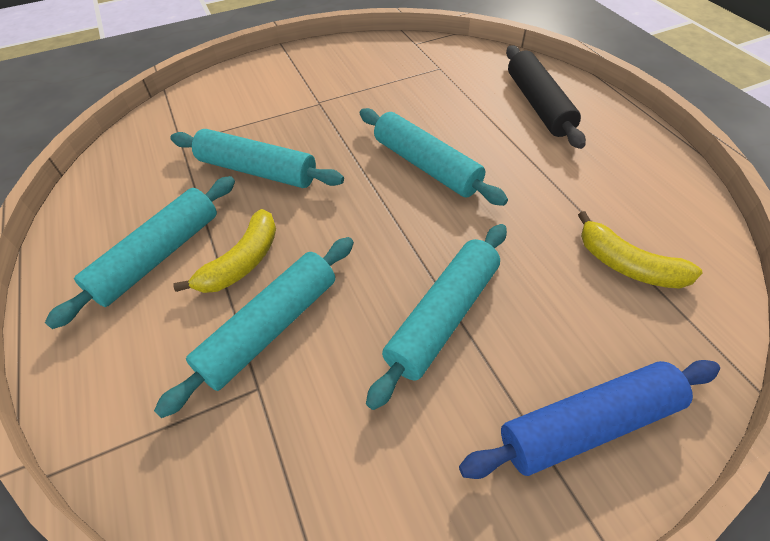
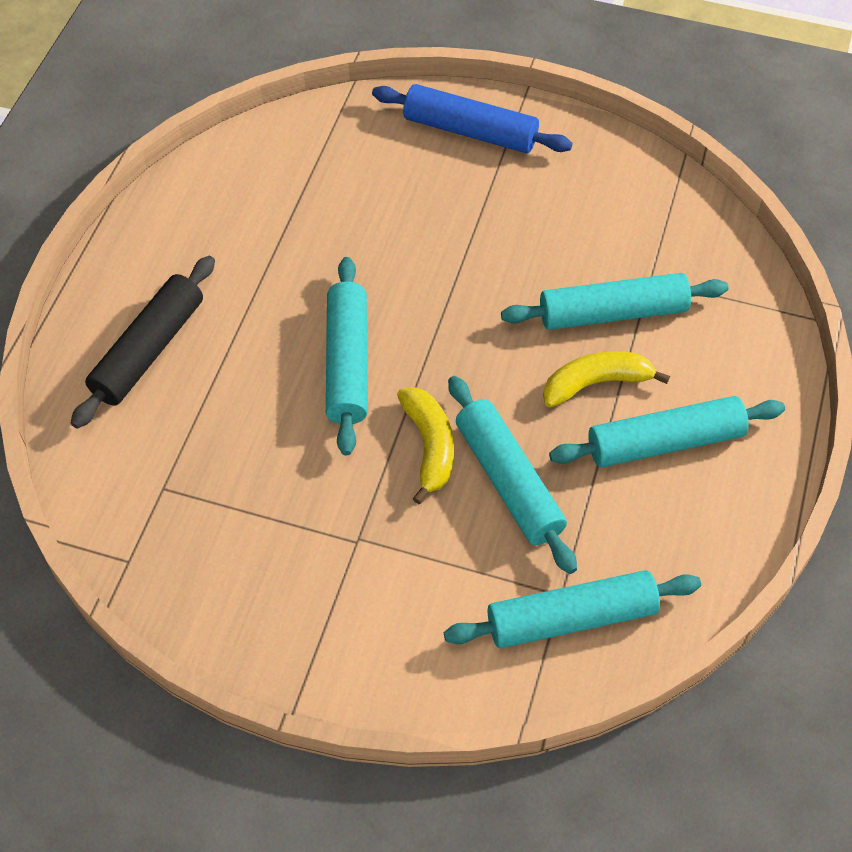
camera: 140 degrees left, 5 degrees up
turquoise rolling pin [366,224,507,410] -> turquoise rolling pin moved to [444,570,701,648]
yellow banana [578,211,703,289] -> yellow banana moved to [397,387,454,504]

